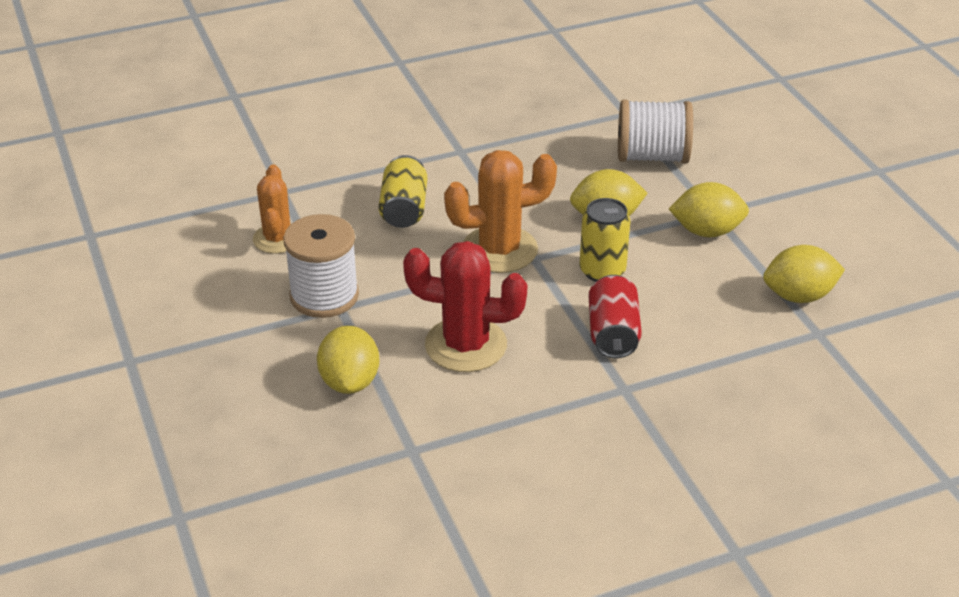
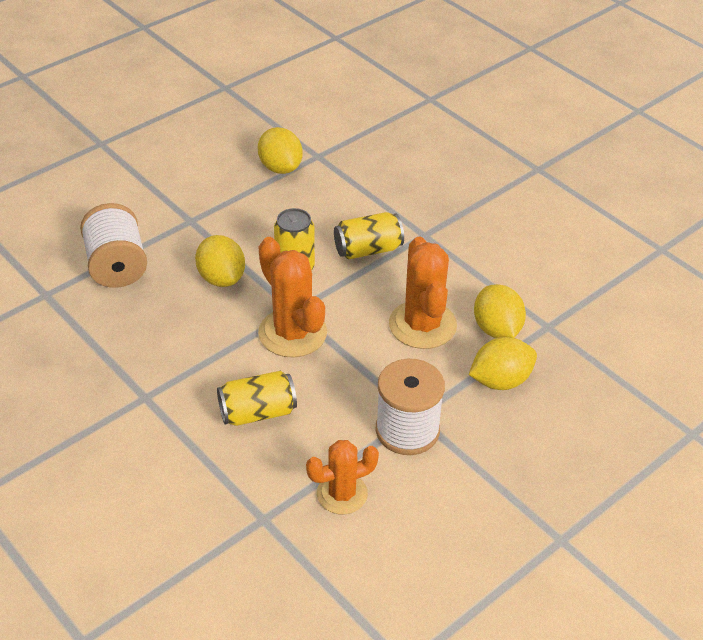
camera: 110 degrees left, 5 degrees up
red cactus [403,241,528,372] -> orange cactus [389,236,457,349]
red can [589,275,642,358] -> yellow can [334,212,404,259]
yellow lemon [669,182,749,237] -> yellow lemon moved to [474,284,526,338]

